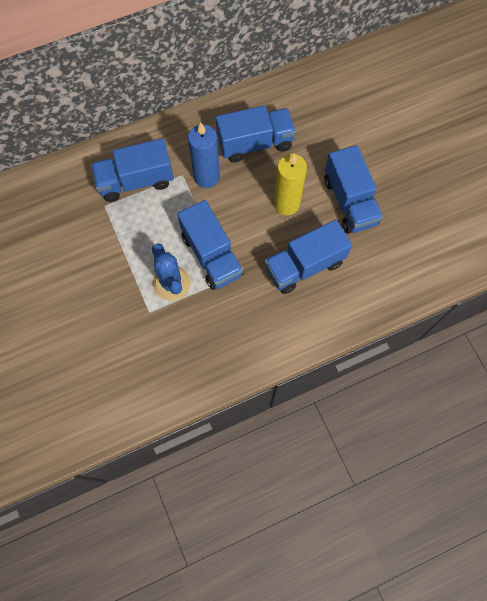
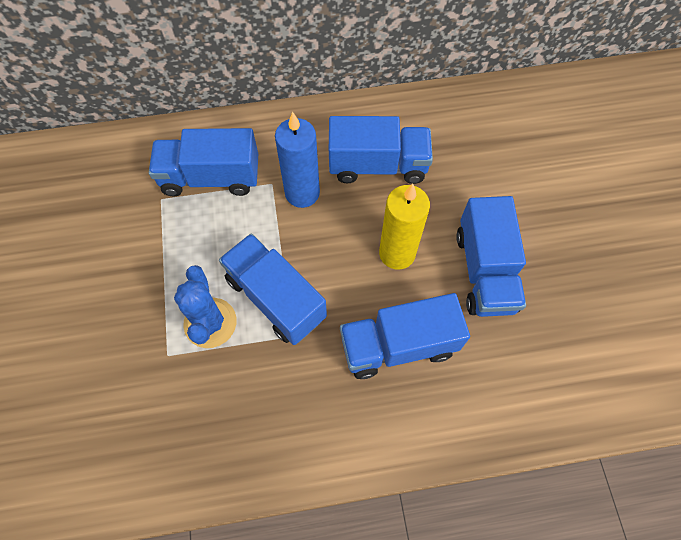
camera: 15 degrees right, 5 degrees down
blue truck [177,200,244,290] -> blue truck turned 150 degrees clockwise [219,233,327,345]

